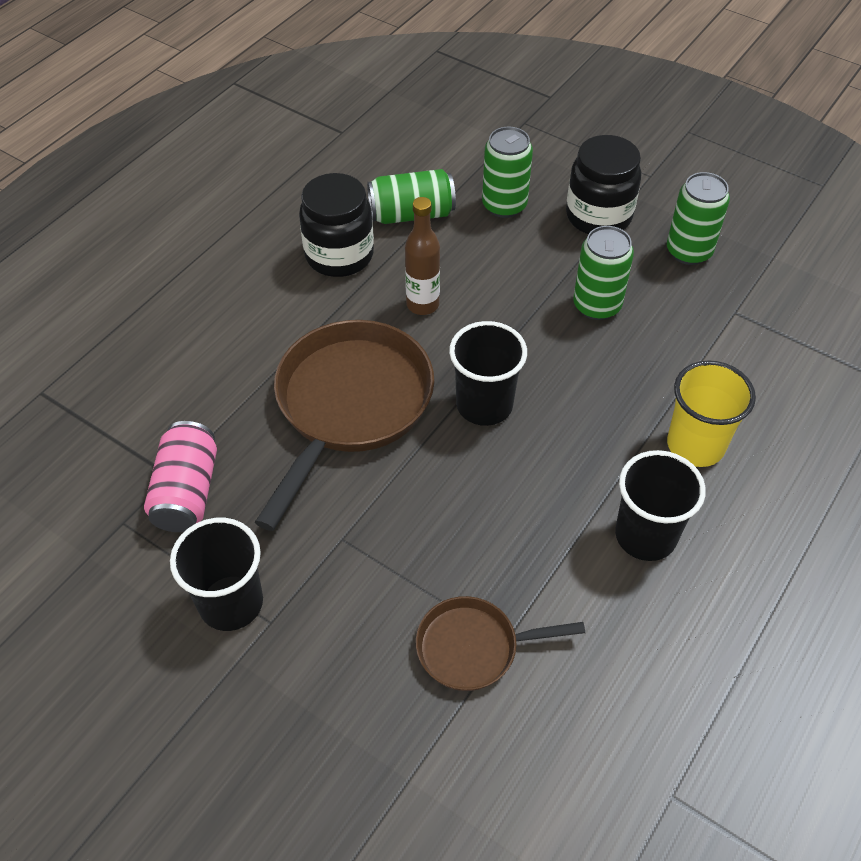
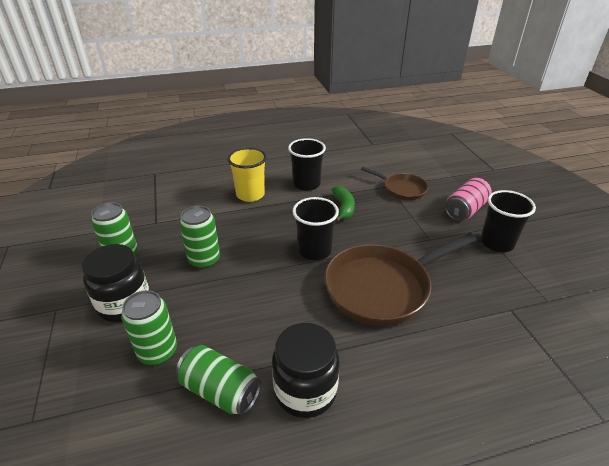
camera: 140 degrees left, 15 degrees down
pink can [144,421,217,532] -> pink can moved to [445,178,492,221]
brown bottle [405,197,440,315] -> none
none -> green banana [332,186,355,222]

